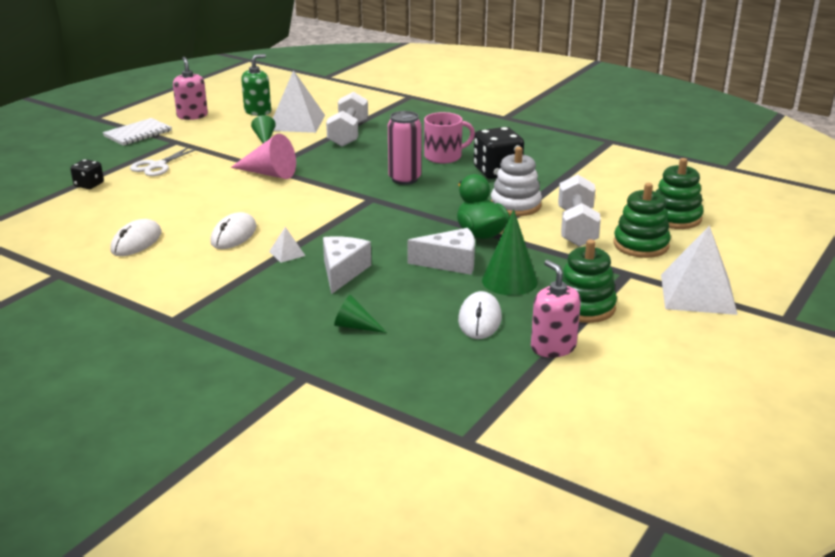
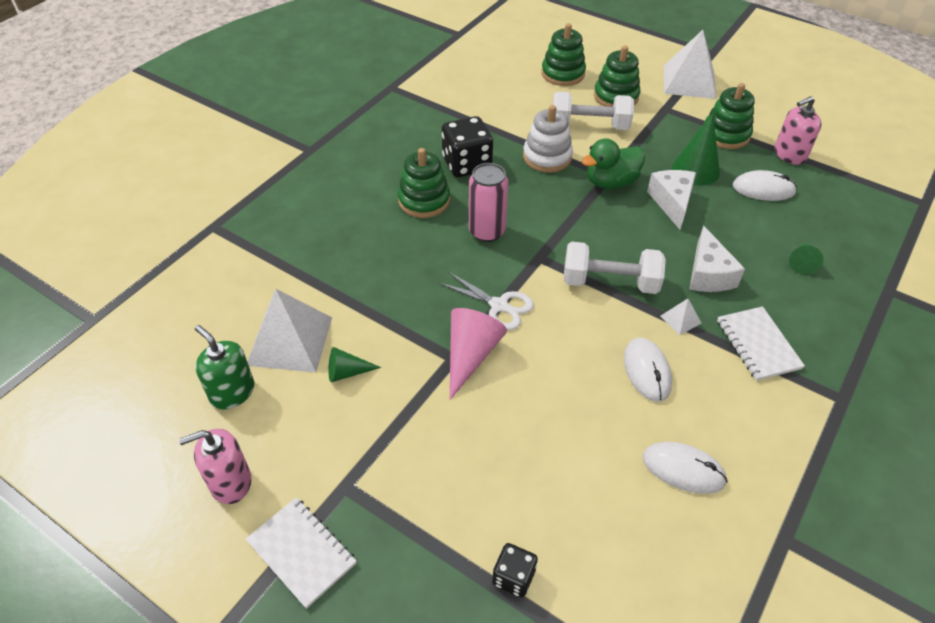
camera: 90 degrees left, 20 degrees up
white scissors [130,146,200,176] -> white scissors moved to [439,272,534,330]
white mouse [210,212,257,249] -> white mouse turned 60 degrees clockwise [624,338,672,402]
white cheese [323,236,371,294] -> white cheese turned 105 degrees counterclockwise [689,226,745,292]
white dumbbell [326,92,368,147] -> white dumbbell moved to [564,242,666,294]
pink mug [424,112,475,164] -> green stacking toy [398,148,450,218]
none -> white notebook [717,306,805,381]

